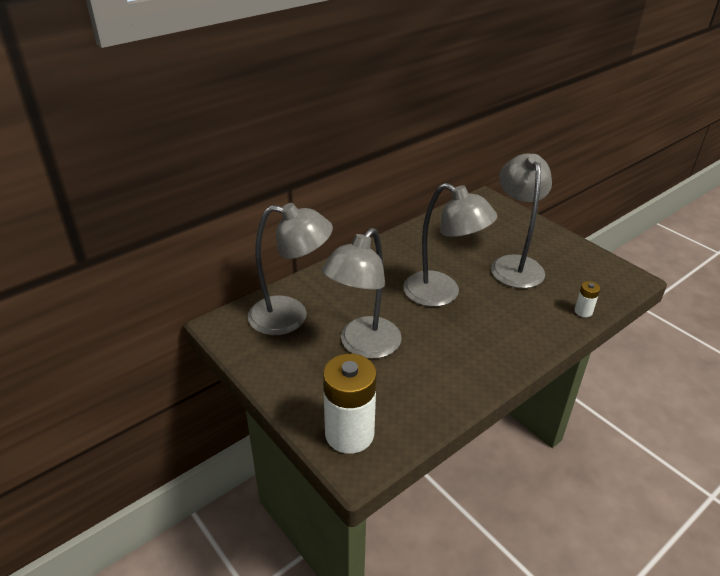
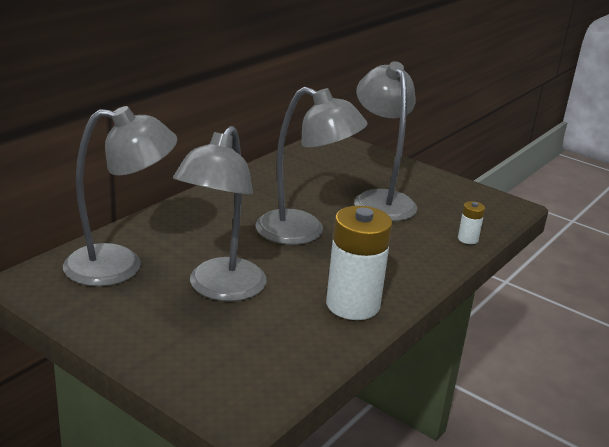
camera: 15 degrees left, 10 degrees down
white battery [323,354,377,454] -> white battery moved to [326,206,392,320]

